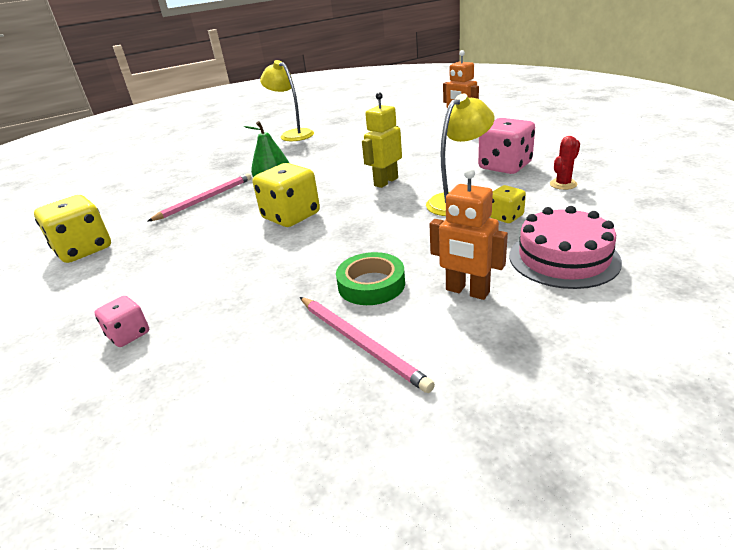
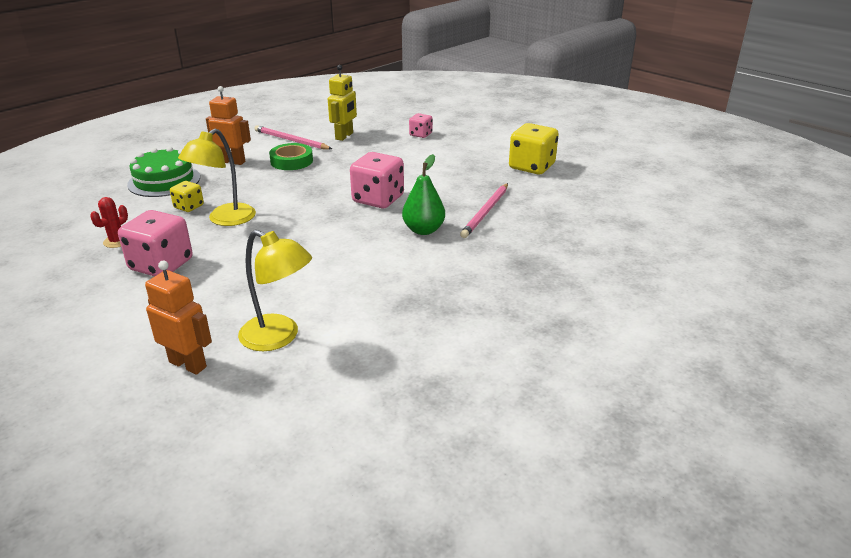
camera: 160 degrees right, 0 degrees up
yellow dice [253,163,320,227] -> pink dice [350,152,404,208]
yellow lamp [260,60,314,141] -> yellow lamp moved to [238,230,312,351]
yellow robot [362,92,402,188] -> yellow robot moved to [328,65,357,141]
pink cake [509,206,622,289] -> green cake [127,147,200,197]

